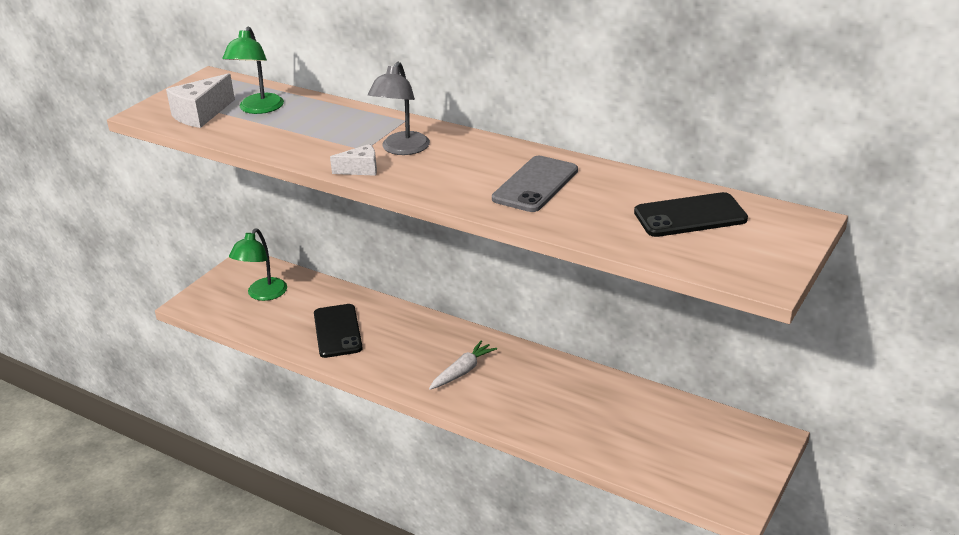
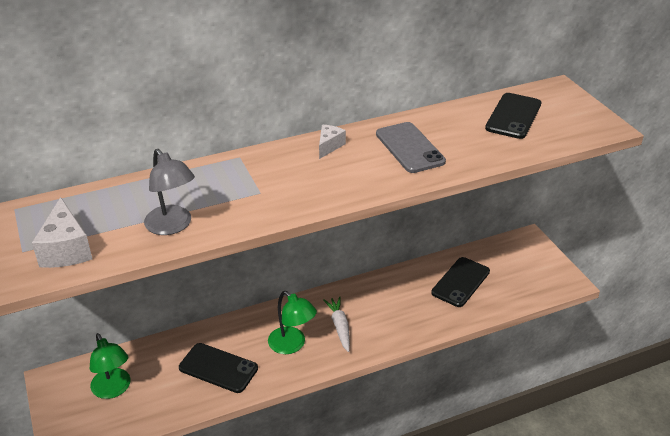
camera: 55 degrees left, 5 degrees up
green lamp [223,27,284,114] -> green lamp moved to [268,291,317,354]
white cheese [330,144,377,176] -> white cheese moved to [319,125,346,159]
grey lamp [368,62,430,155] -> grey lamp moved to [144,149,195,235]
none -> black phone [431,257,490,307]

